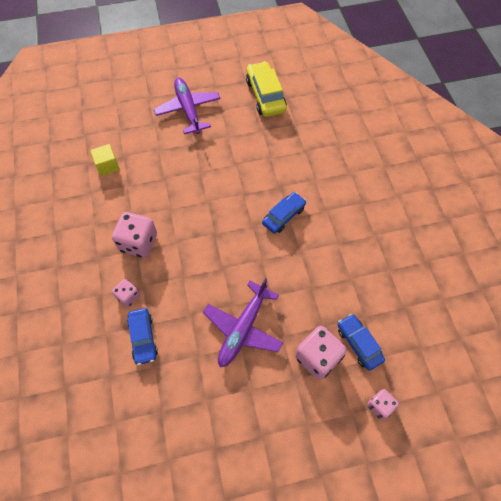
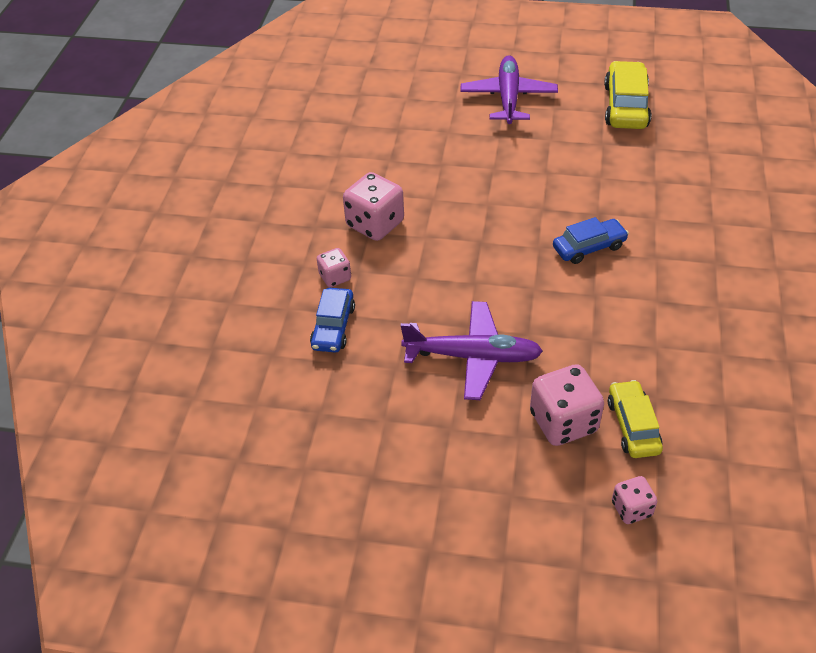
camera: 25 degrees right, 15 degrees down
yellow cube [90,144,120,176] -> none
purple plane [203,278,283,367] -> purple plane turned 135 degrees counterclockwise [401,301,543,400]
blue car [338,314,385,371] -> yellow car [608,380,663,458]

